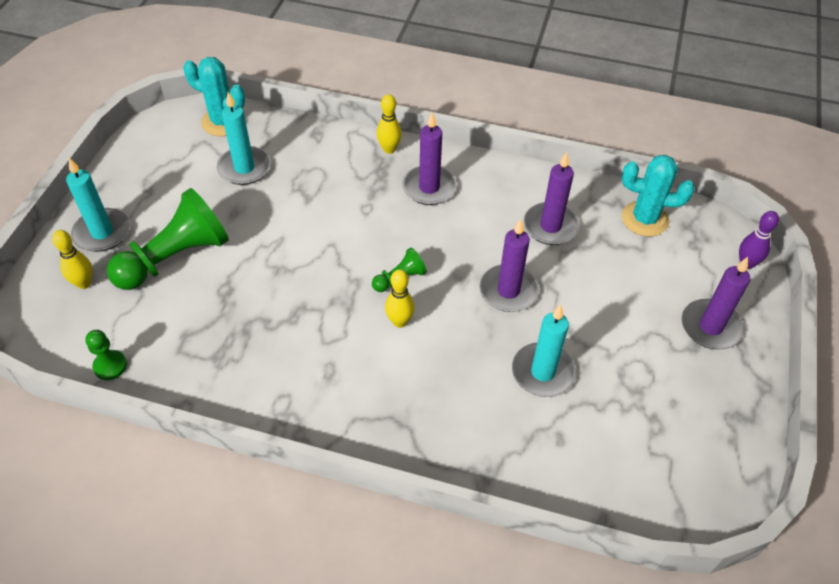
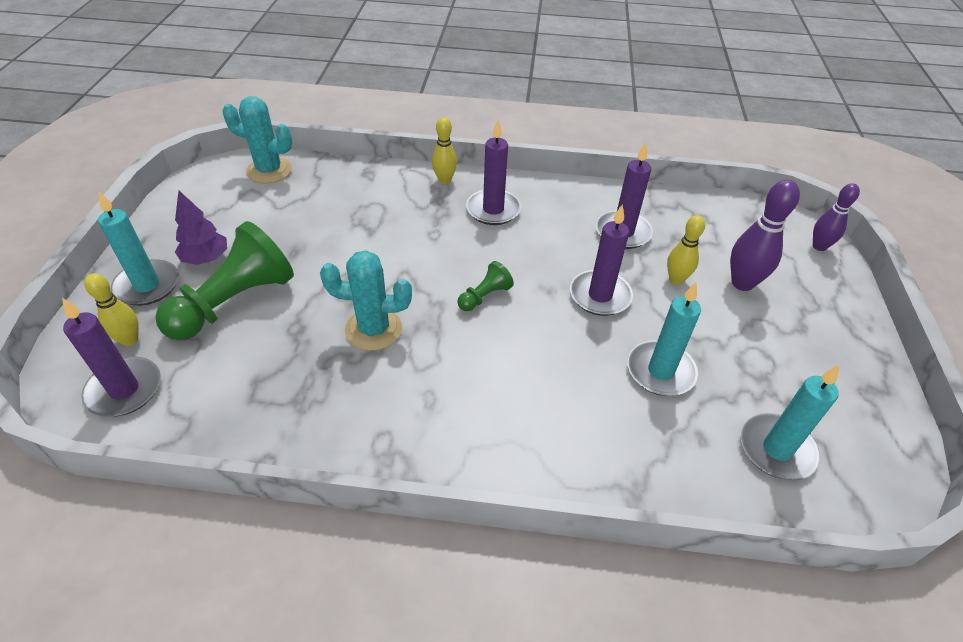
camera: 10 degrees left, 5 degrees down
green pawn [85,330,127,380] -> none
turquoise candle [217,92,271,185] -> turquoise candle moved to [741,364,840,480]
yellow bowling pin [385,269,415,328] -> yellow bowling pin moved to [667,215,705,285]
turquoise cactus [622,155,695,237] -> turquoise cactus moved to [320,250,412,351]
purple candle [682,257,750,349] -> purple candle moved to [62,298,161,417]
none -> purple tree [175,191,227,265]
none -> purple bowling pin [730,180,800,291]

